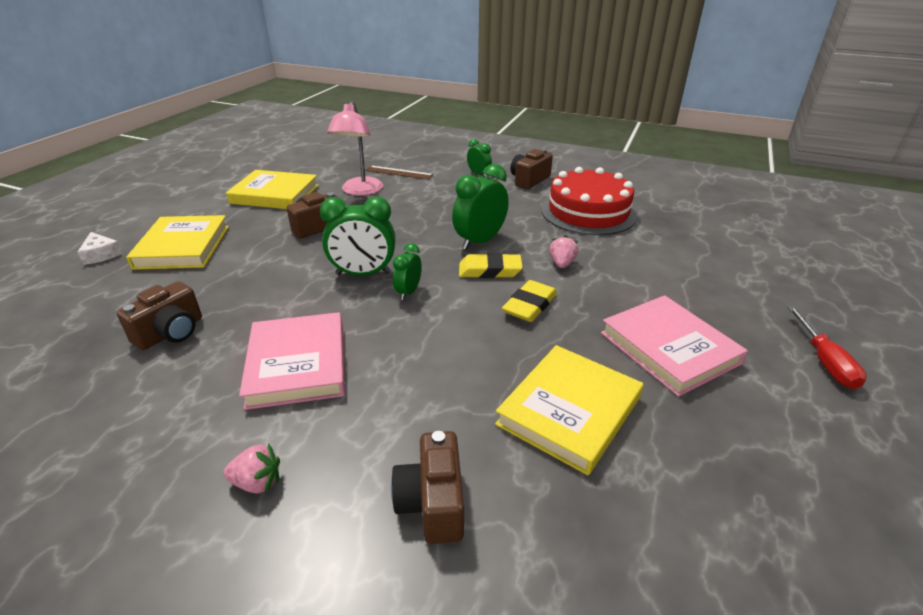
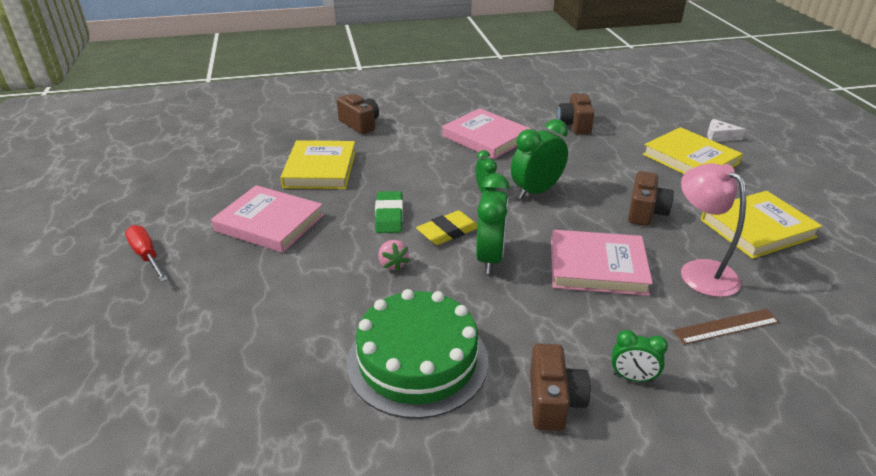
camera: 145 degrees right, 0 degrees up
pink strawberry [223,444,280,494] -> none
yellow eraser [502,280,557,322] -> green eraser [375,191,403,233]
red cake [541,167,638,235] -> green cake [347,289,488,419]
none -> pink book [551,230,653,296]

